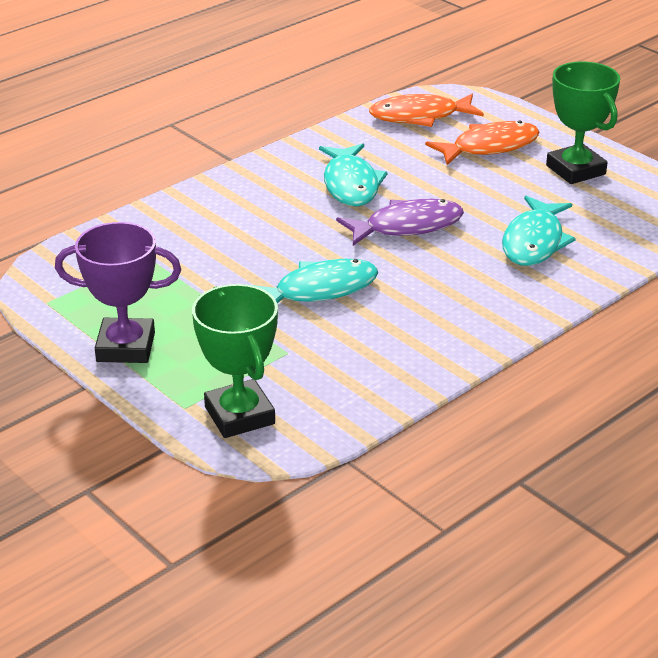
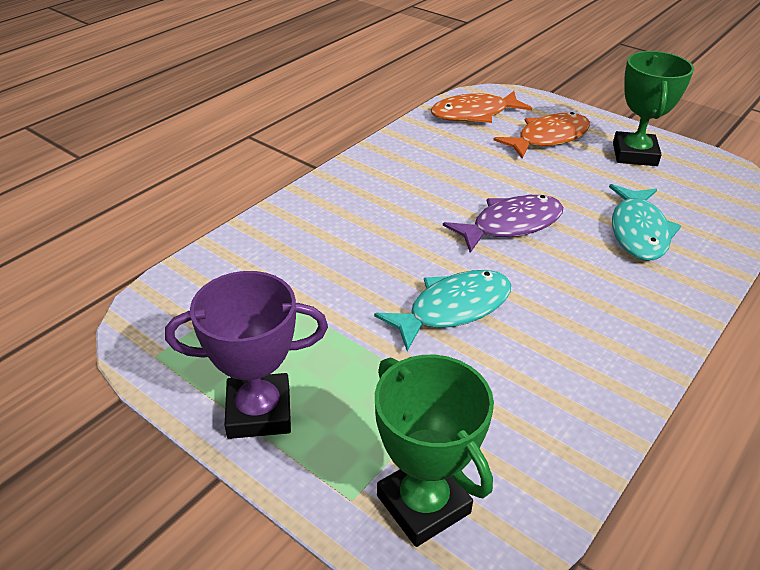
camera: 10 degrees left, 5 degrees up
turquoise fish [319,144,388,207] -> none
green trophy [546,61,620,184] -> green trophy turned 45 degrees clockwise [613,51,694,166]

